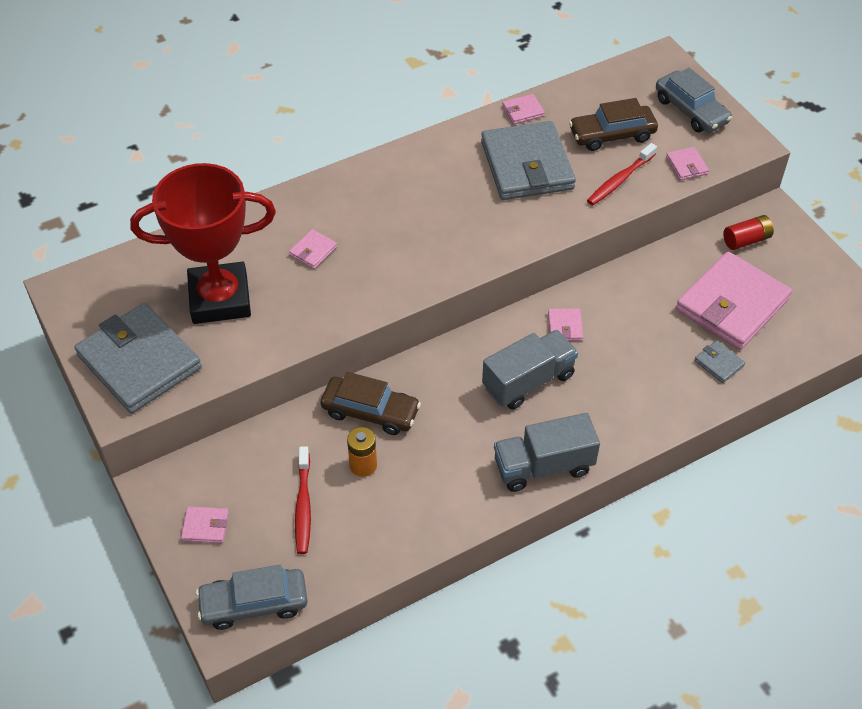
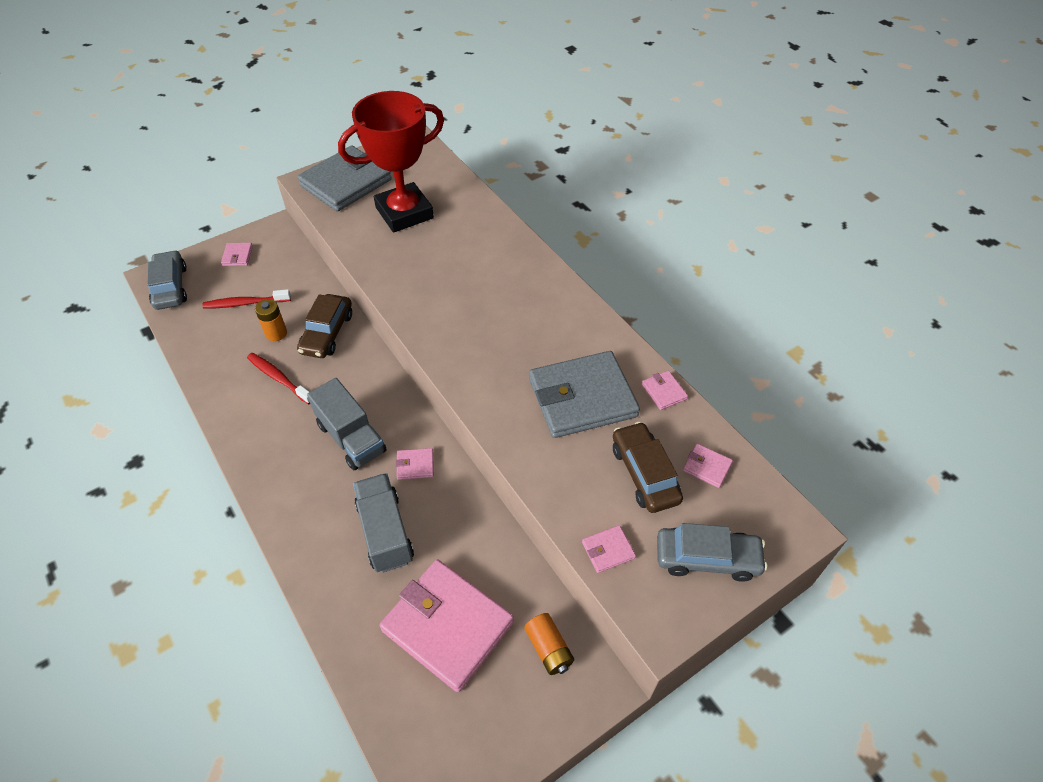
camera: 85 degrees right, 0 degrees up
red trophy [130,163,276,324] -> red trophy turned 75 degrees clockwise [338,91,444,233]
pink wallet [289,229,337,269] -> pink wallet moved to [683,444,733,488]
grey truck [494,413,600,492] -> grey truck moved to [353,473,414,573]
red toothbrush [587,143,657,205] -> red toothbrush moved to [247,353,310,404]
grey car [656,68,732,132] -> grey car turned 135 degrees counterclockwise [657,523,767,582]
grey wallet [694,340,745,383] -> none
red battery [723,215,774,250] -> orange battery [524,613,574,675]

